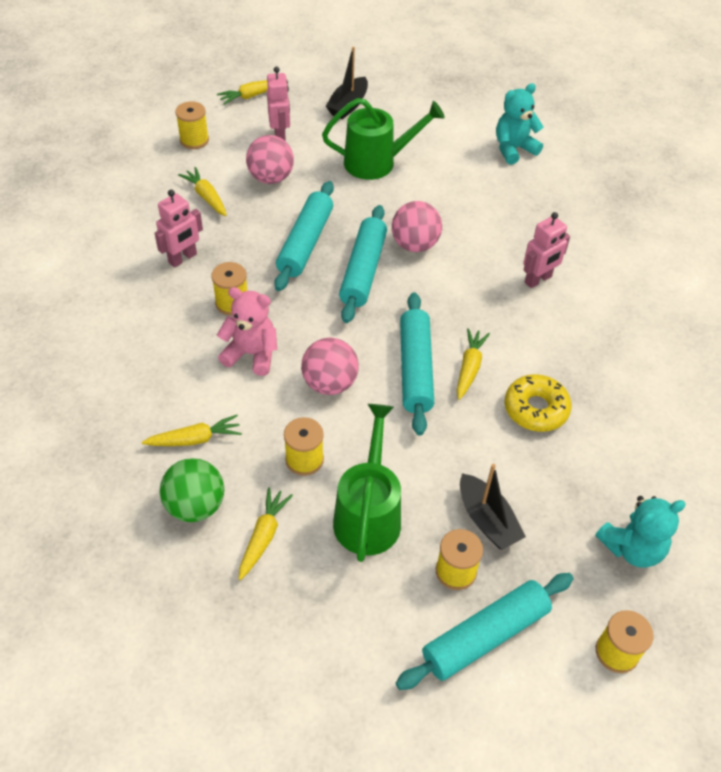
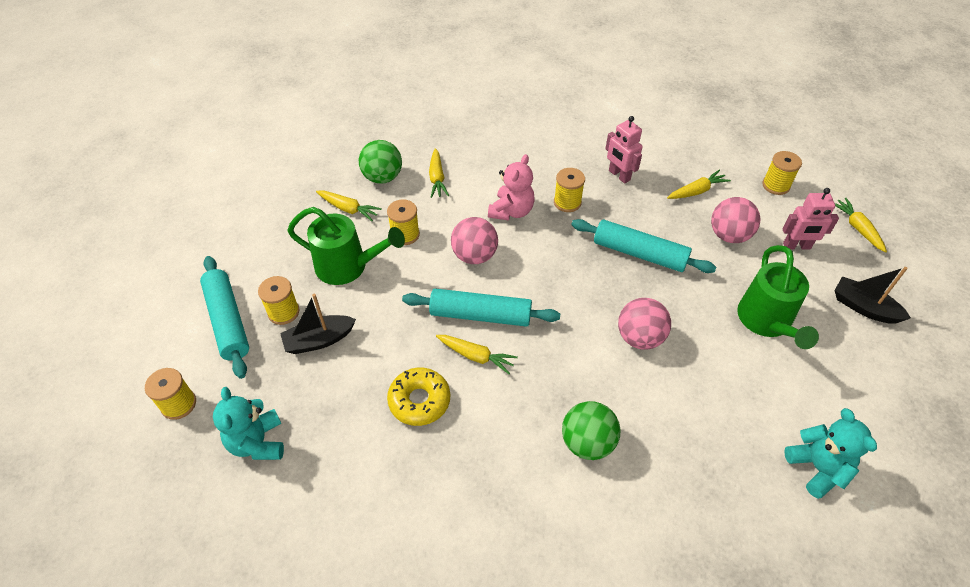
camera: 100 degrees right, 0 degrees up
turquoise rolling pin [339,205,387,323] -> none
pink robot [523,212,570,288] -> green ball [562,401,621,460]

